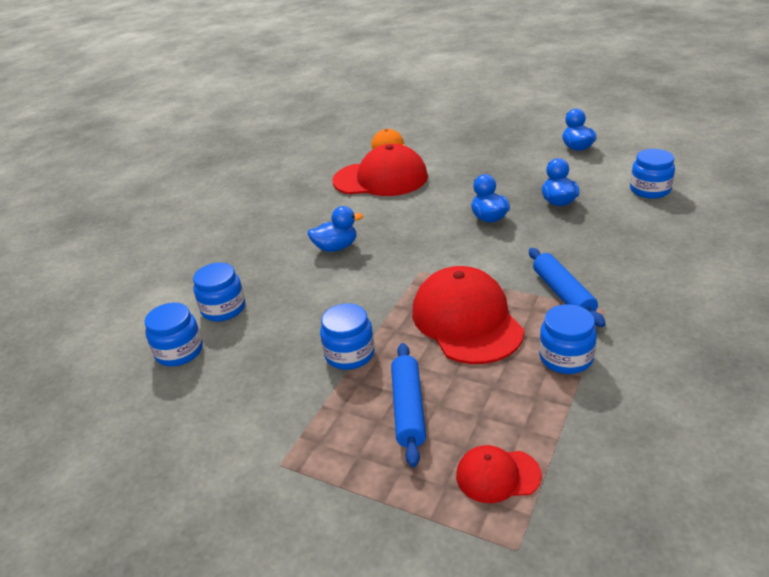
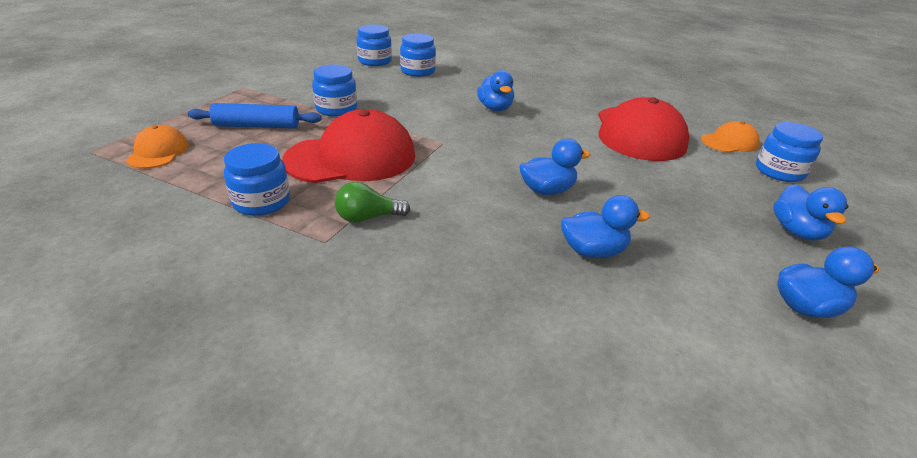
camera: 85 degrees right, 0 degrees up
red cap [456,445,542,503] -> orange cap [126,125,189,169]
blue rolling pin [529,248,606,327] -> green light bulb [335,182,410,223]
blue jar [630,149,675,199] -> blue jar moved to [756,122,823,182]
none -> blue duck [773,184,848,241]

